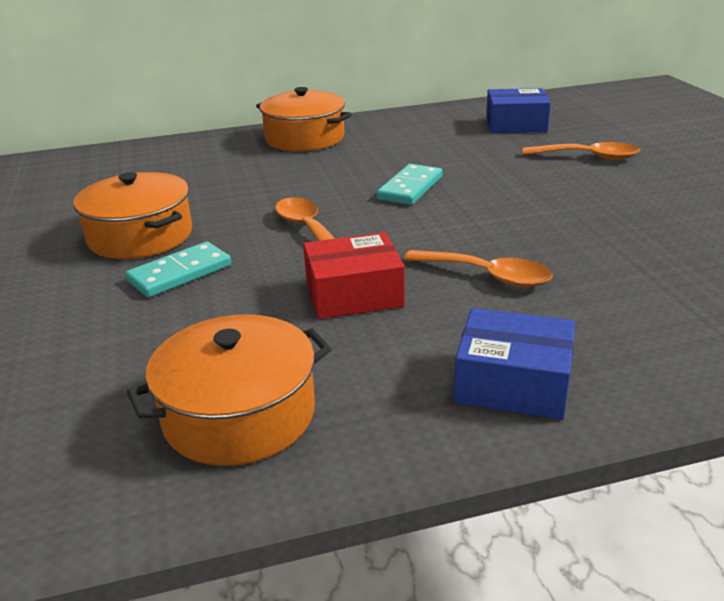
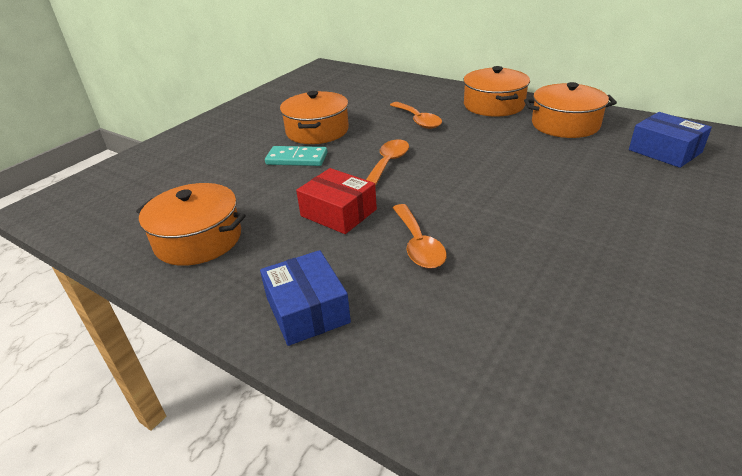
camera: 50 degrees right, 5 degrees up
turquoise domino [377,164,443,205] -> none
orange spoon [523,142,640,160] -> orange spoon moved to [390,102,442,129]
none -> orange pot [524,82,617,138]

